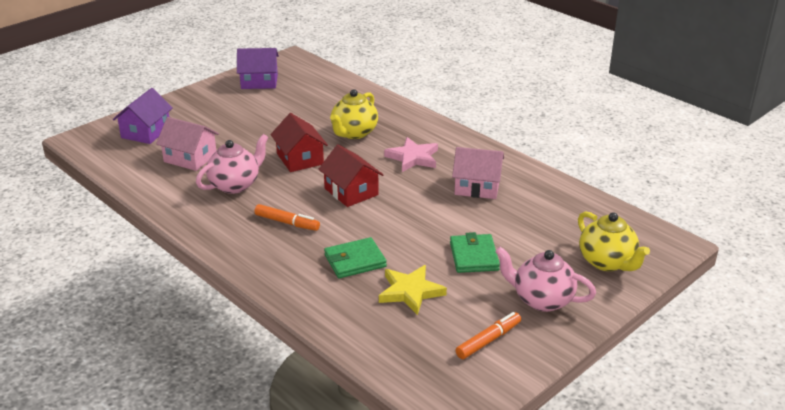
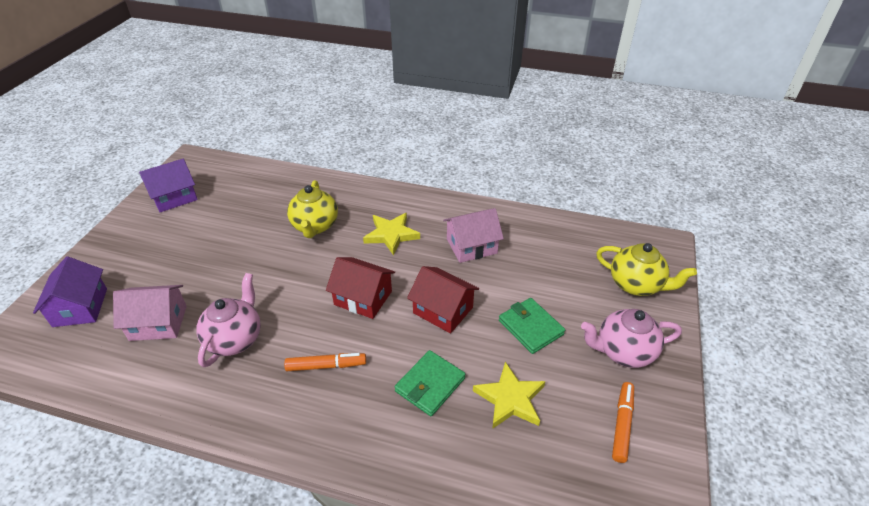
camera: 30 degrees left, 10 degrees up
red house [271,113,328,172] -> red house moved to [407,266,479,334]
pink star [384,137,438,172] -> yellow star [363,213,420,256]

